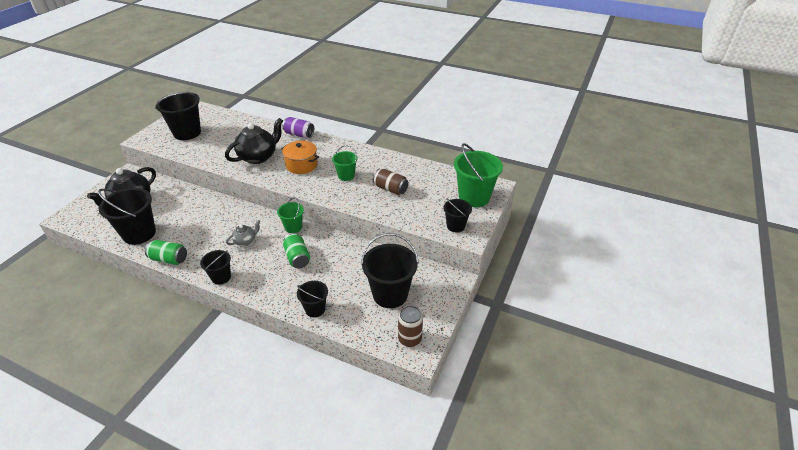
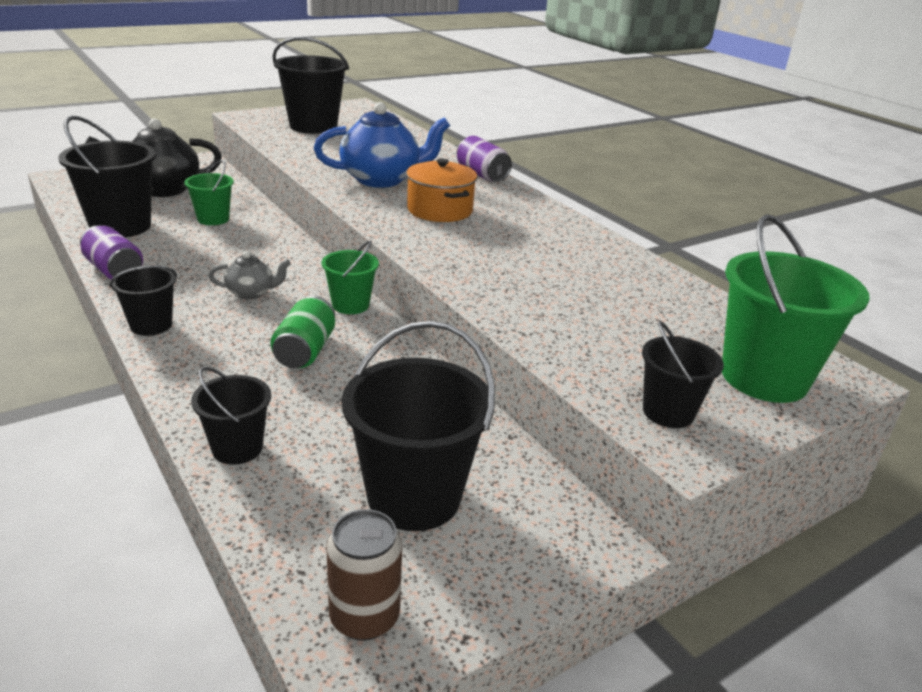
camera: 30 degrees right, 10 degrees down
green can [145,240,187,265] -> purple can [80,225,143,279]
black teapot [225,118,283,164] -> blue teapot [314,102,450,188]
green bucket [332,145,358,181] -> green bucket moved to [184,160,234,225]
brown can [373,169,408,195] -> none

